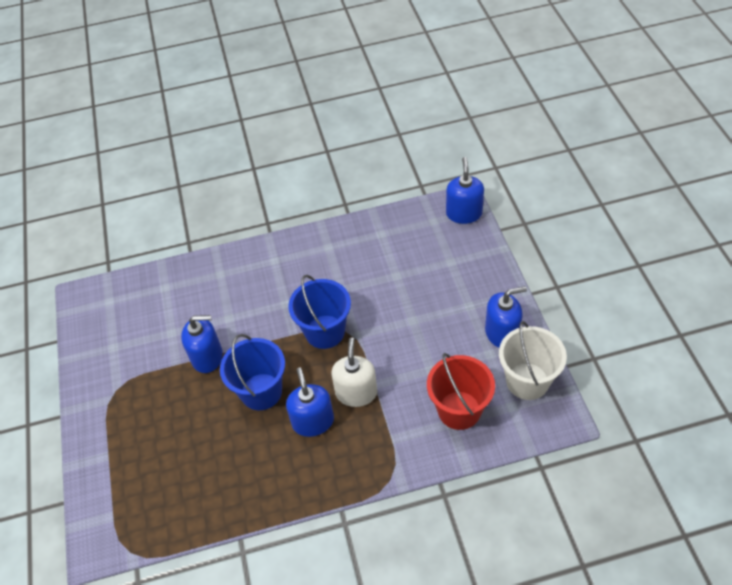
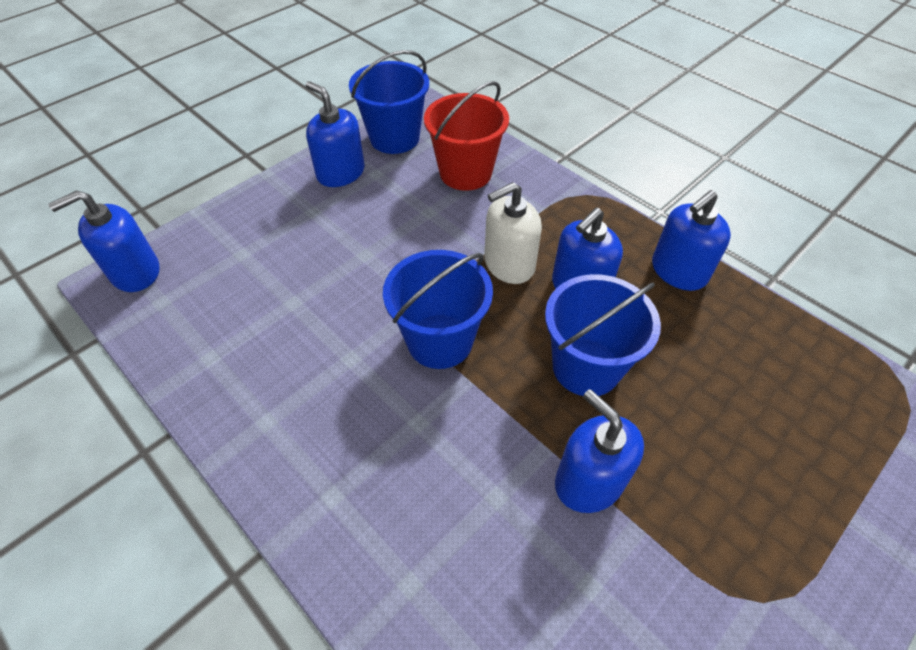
camera: 125 degrees left, 0 degrees up
white bucket [499,321,567,400] -> blue bucket [349,50,429,154]
none -> blue soap dispenser [652,190,731,291]

